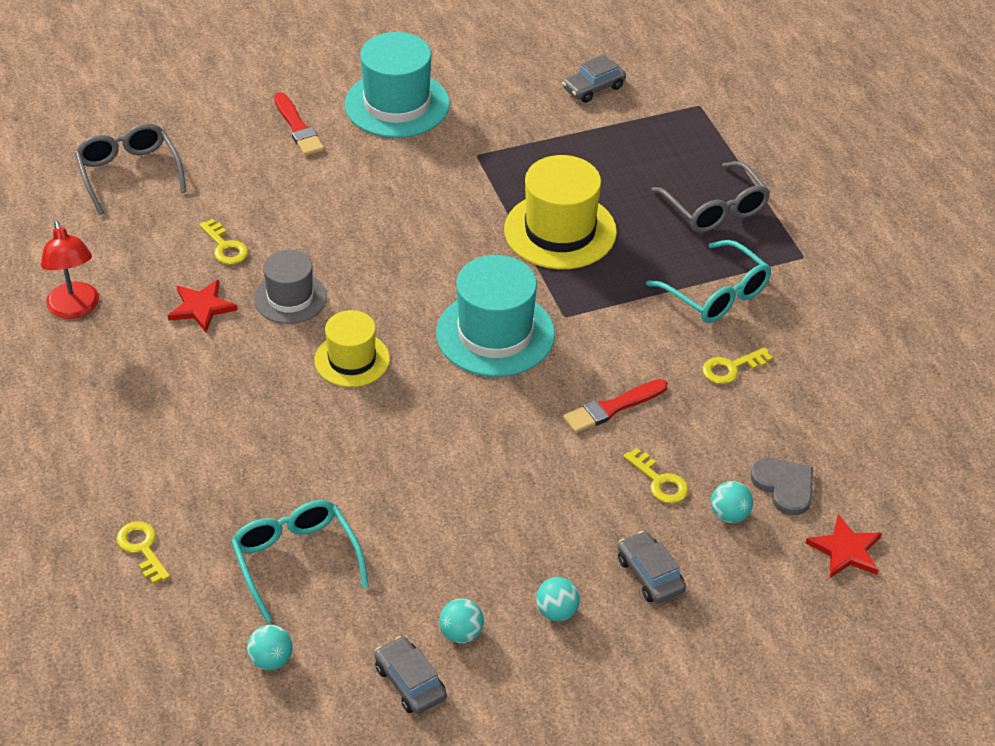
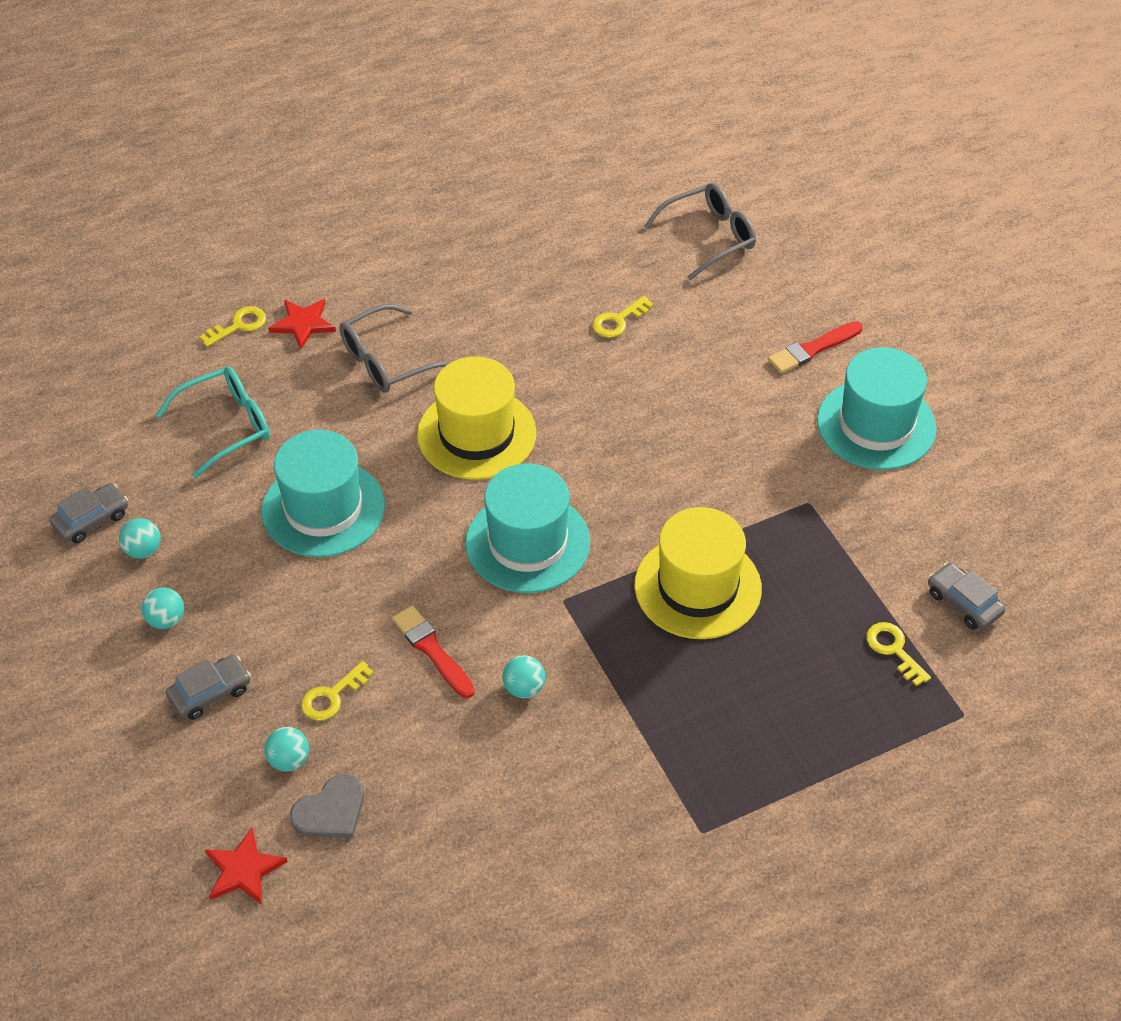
camera: 85 degrees right, 5 degrees up
red lamp [41,220,99,319] -> none
red star [168,280,238,332] -> red star moved to [269,299,336,349]
turquoise ball [247,625,292,670] -> turquoise ball moved to [503,655,546,698]
grey hat [254,250,327,324] -> none
yellow hat [314,310,390,387] -> yellow hat [417,356,536,480], size x1.60
turquoise glasses [646,240,772,323] -> none
grey glasses [651,161,770,233] -> grey glasses moved to [340,304,451,393]
yellow key [702,347,773,384] -> yellow key moved to [866,622,931,686]
none -> turquoise hat [262,430,385,557]

